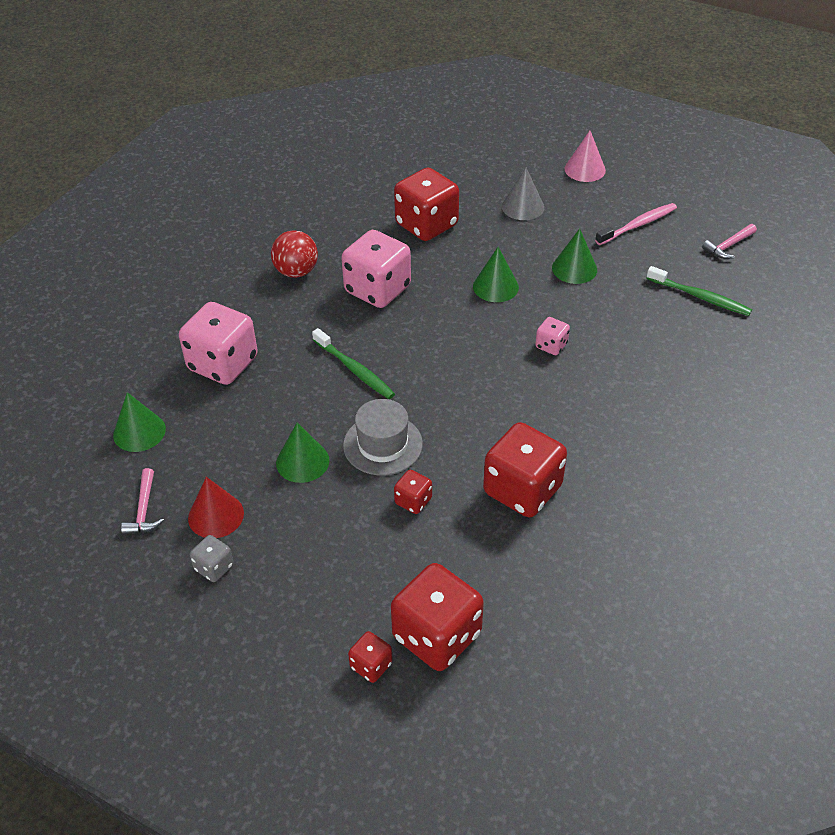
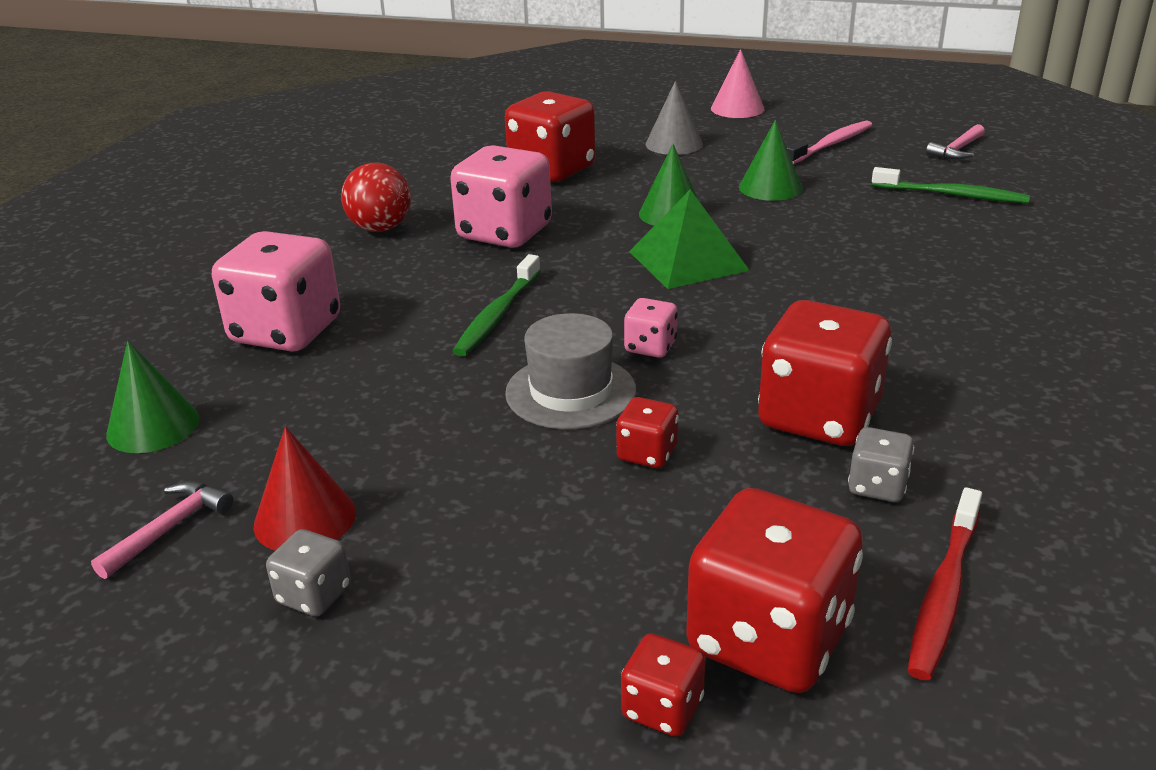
camera: 10 degrees left, 15 degrees down
pink hammer [121,468,164,535] -> pink hammer turned 135 degrees counterclockwise [91,481,233,579]
green cone [276,422,329,483] -> none
green toothbrush [312,328,395,399] -> green toothbrush turned 75 degrees clockwise [453,254,541,356]
pink dice [535,317,570,355] -> pink dice moved to [624,298,678,358]
none -> green pyramid [629,190,750,289]
none -> grey dice [848,427,914,502]
none -> red toothbrush [908,487,982,680]

